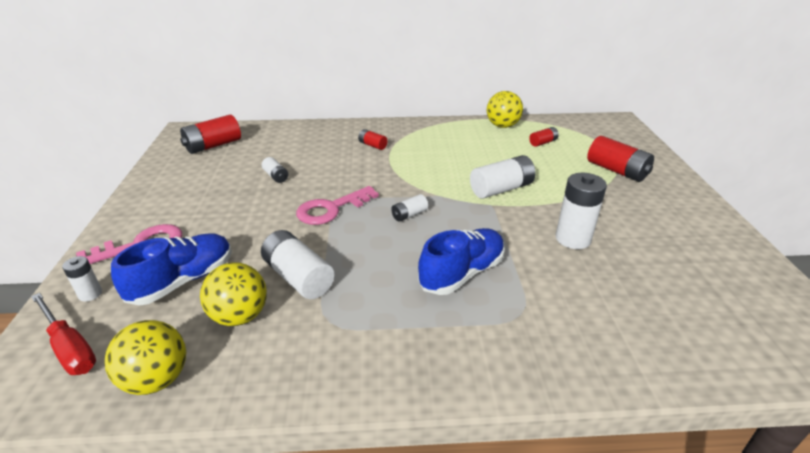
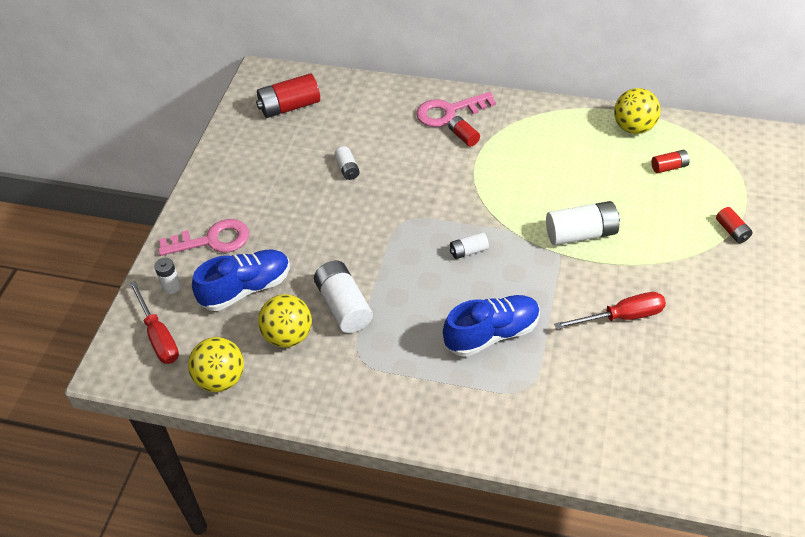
camera: 20 degrees right, 15 degrees up
pink key [296,186,379,225] -> pink key moved to [416,92,496,127]
white battery [556,173,607,249] -> red screwdriver [554,292,666,329]
red battery [587,136,654,182] -> red battery [716,207,753,243], size x0.54

